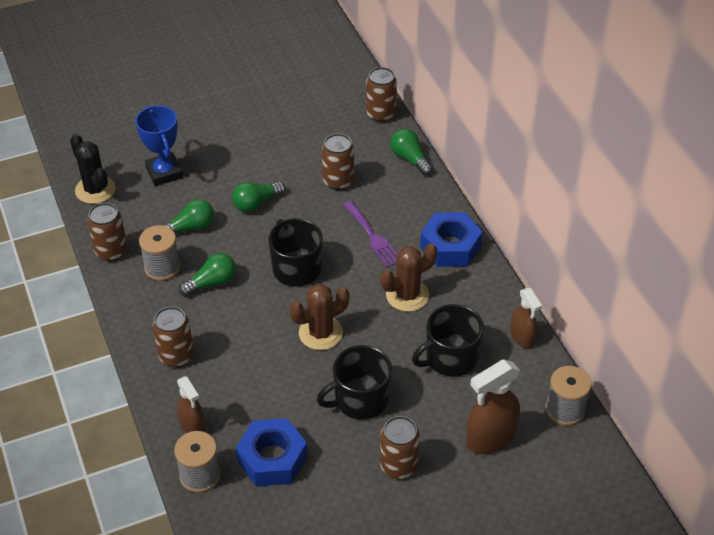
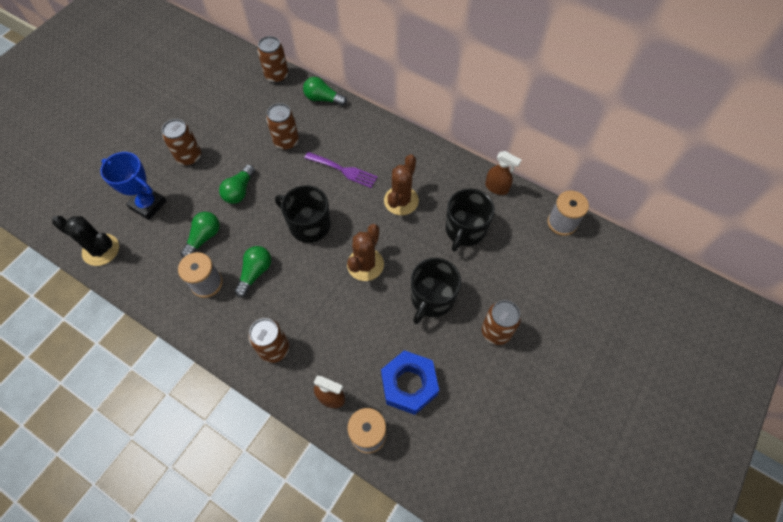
camera: 35 degrees left, 15 degrees up
brown can [87,203,127,261] -> brown can moved to [162,119,201,166]
blue nut [420,212,483,267] -> none
brown spray bottle [466,360,520,454] -> none

